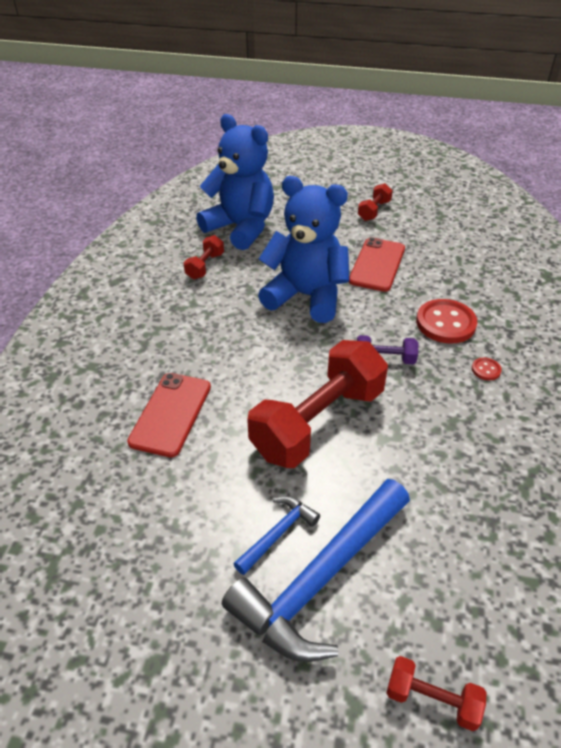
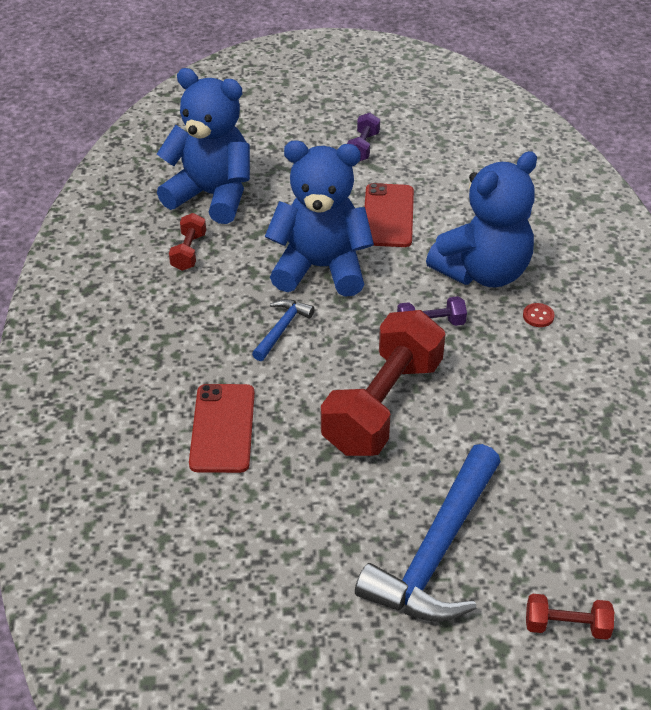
camera: 15 degrees left, 0 degrees up
blue hammer [234,496,320,575] -> blue hammer moved to [252,299,315,361]
red dumbbell [358,183,393,221] -> purple dumbbell [347,113,380,162]
red button [416,299,477,344] -> blue teddy bear [426,151,537,288]

